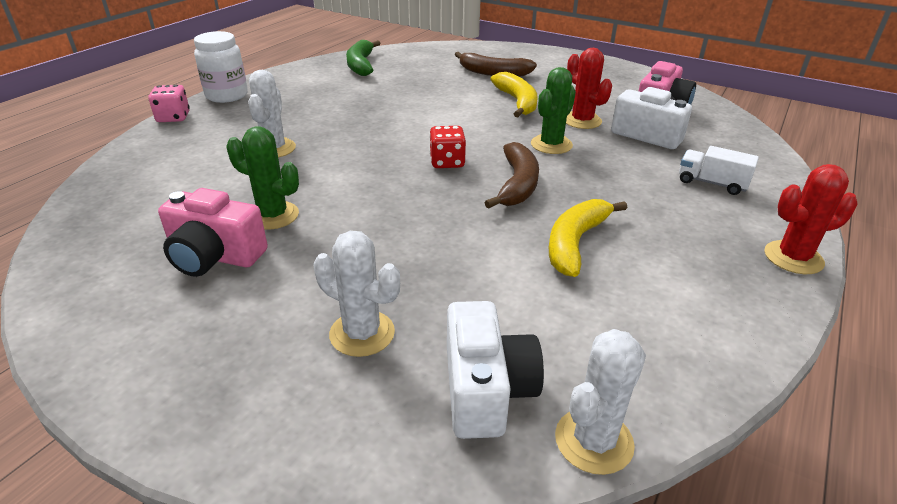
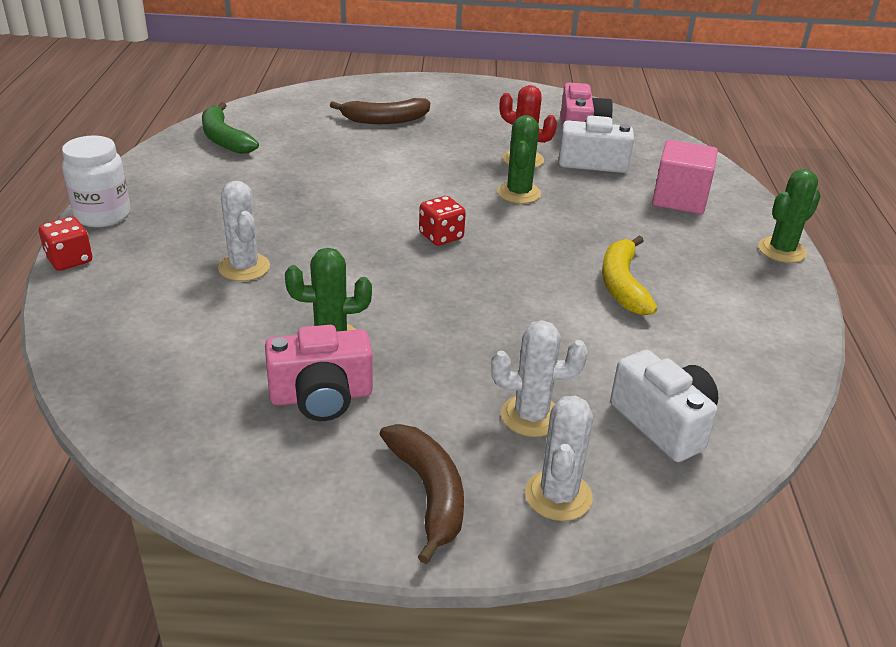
camera: 30 degrees left, 0 degrees up
pink dice [149,85,190,122] -> red dice [39,217,92,271]
brown banana [484,142,539,209] -> brown banana moved to [379,424,464,564]
yellow banana [490,72,538,117] -> none
white cactus [555,329,646,475] -> white cactus moved to [525,396,593,521]
white truck [679,146,759,195] -> pink cube [652,140,718,214]
red cactus [764,164,858,274] -> green cactus [758,169,821,263]

